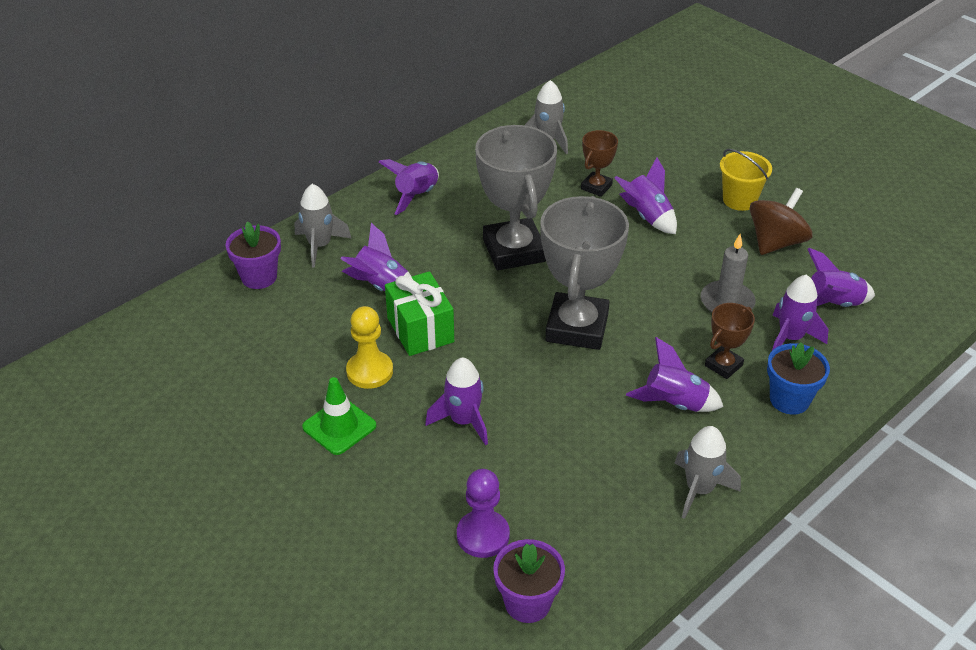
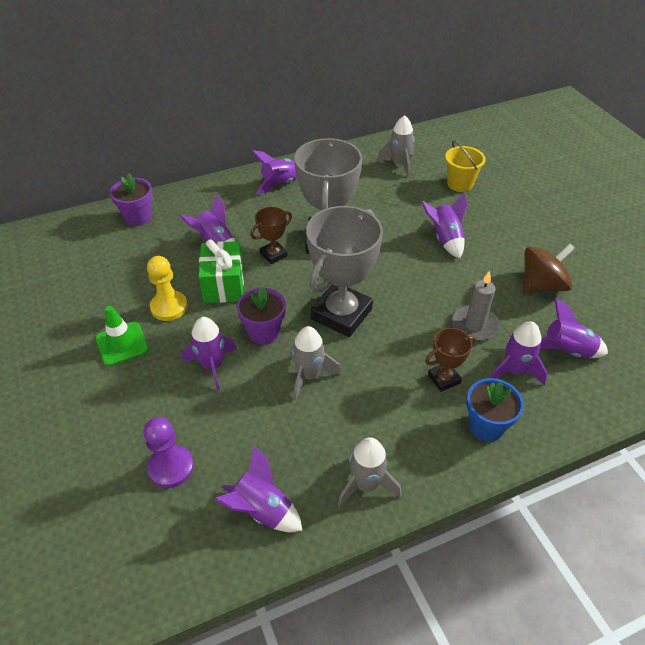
camera: 20 degrees right, 5 degrees up
grey rocket [295,184,351,268] -> grey rocket moved to [291,326,341,400]
purple flower pot [493,539,565,623] -> purple flower pot moved to [237,287,286,345]
brown trophy [581,130,618,197] -> brown trophy moved to [250,207,292,264]
purple rocket [626,337,724,412] -> purple rocket moved to [214,446,302,532]
yellow bucket [720,149,772,211] -> yellow bucket moved to [445,141,486,192]

